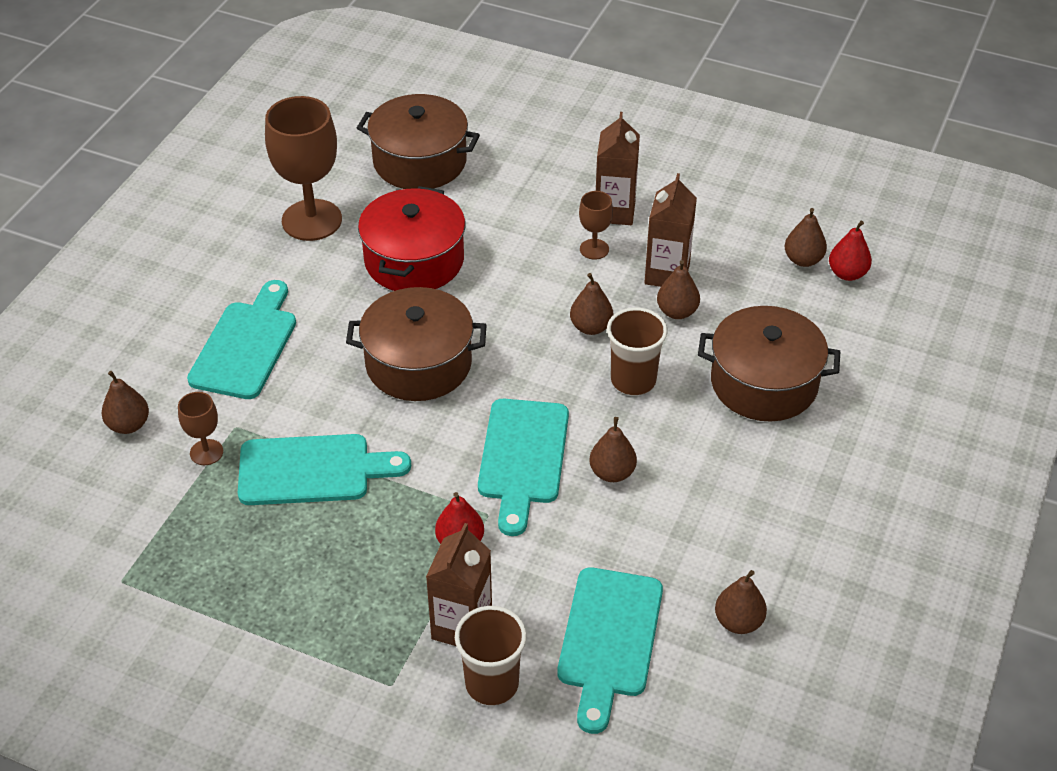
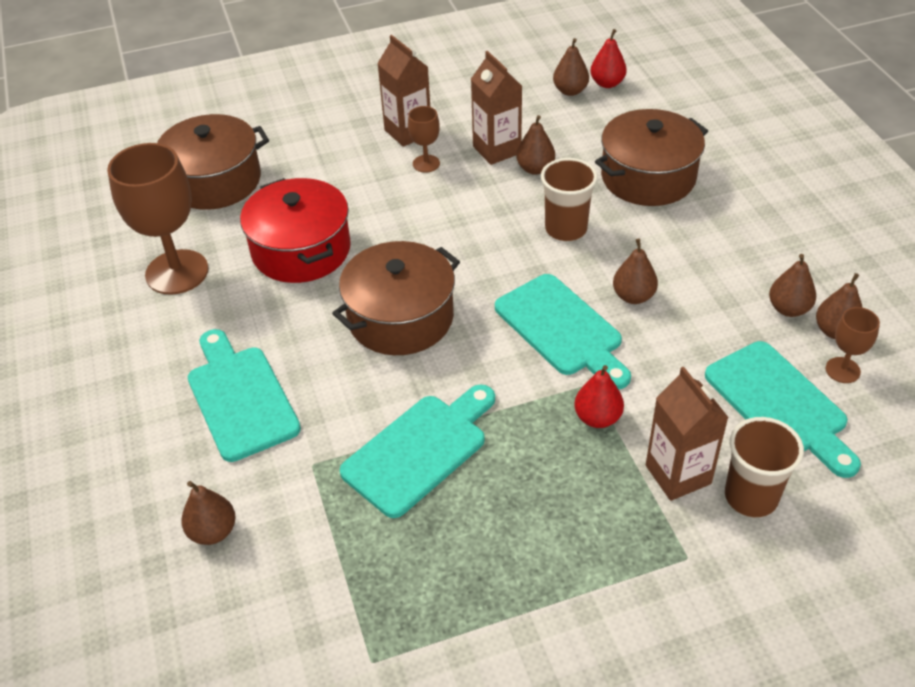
camera: 40 degrees left, 0 degrees up
brown goblet [178,392,223,465] -> brown goblet moved to [825,307,880,383]
brown pear [570,273,613,335] -> brown pear moved to [769,254,816,317]

